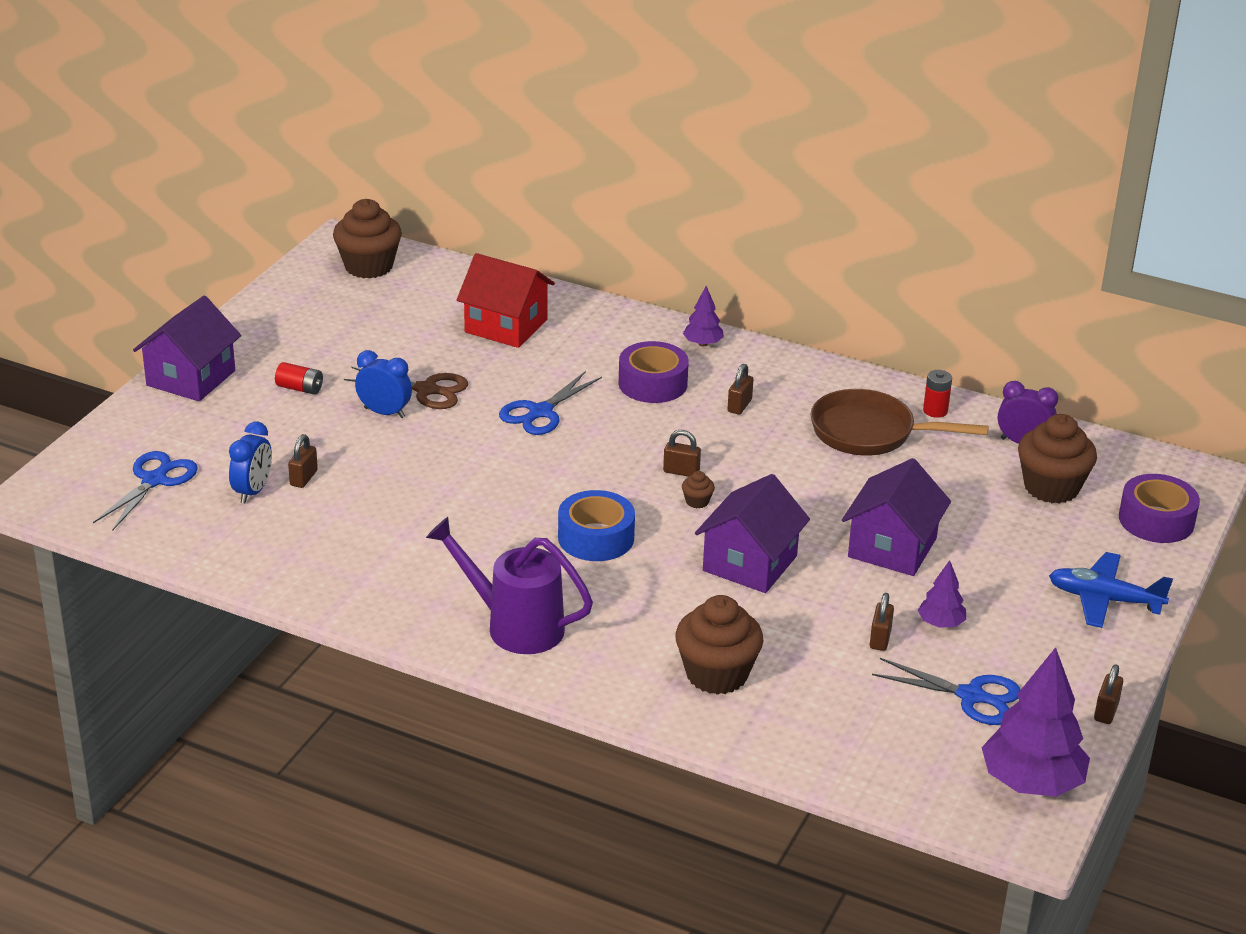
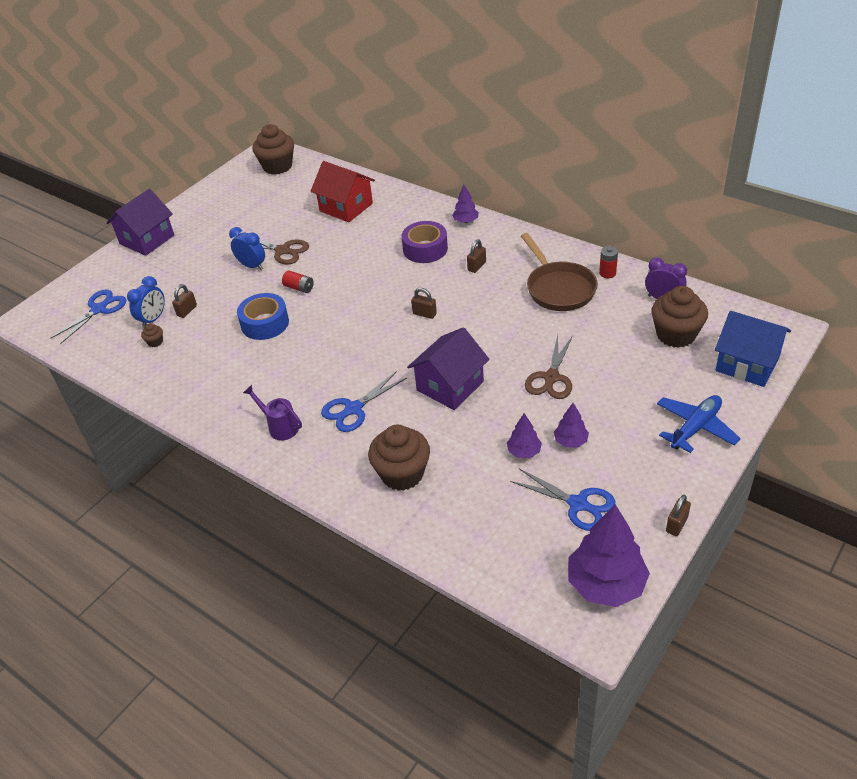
camera: 15 degrees right, 10 degrees up
red battery [275,362,323,395] -> red battery moved to [282,270,314,293]
purple watering can [426,517,593,654] -> purple watering can [243,385,302,440], size x0.59
blue scissors [499,371,602,435] -> blue scissors moved to [321,371,407,432]
blue tape [558,490,635,561] -> blue tape moved to [237,293,289,340]
brown cupcake [682,471,715,508] -> brown cupcake moved to [141,323,163,347]
brown pan [811,389,989,456] -> brown pan turned 135 degrees counterclockwise [521,233,598,311]
purple house [842,458,951,576] -> brown scissors [525,335,573,399]
brown padlock [870,593,894,651] -> purple tree [507,413,542,458]
blue plane [1049,552,1173,628] -> blue plane turned 105 degrees clockwise [657,395,741,453]
purple tape [1119,474,1200,543] -> blue house [715,311,791,387]

